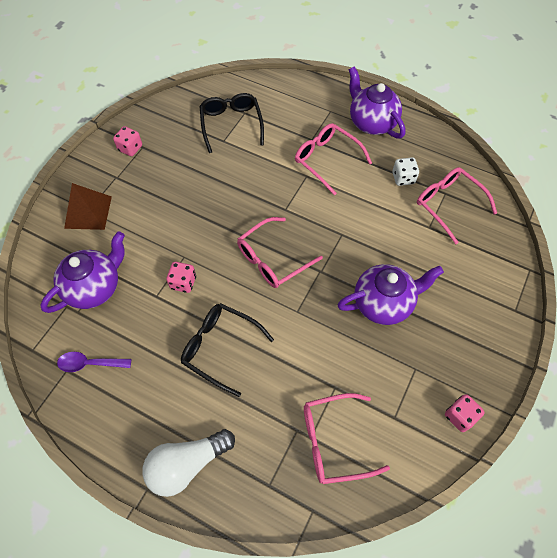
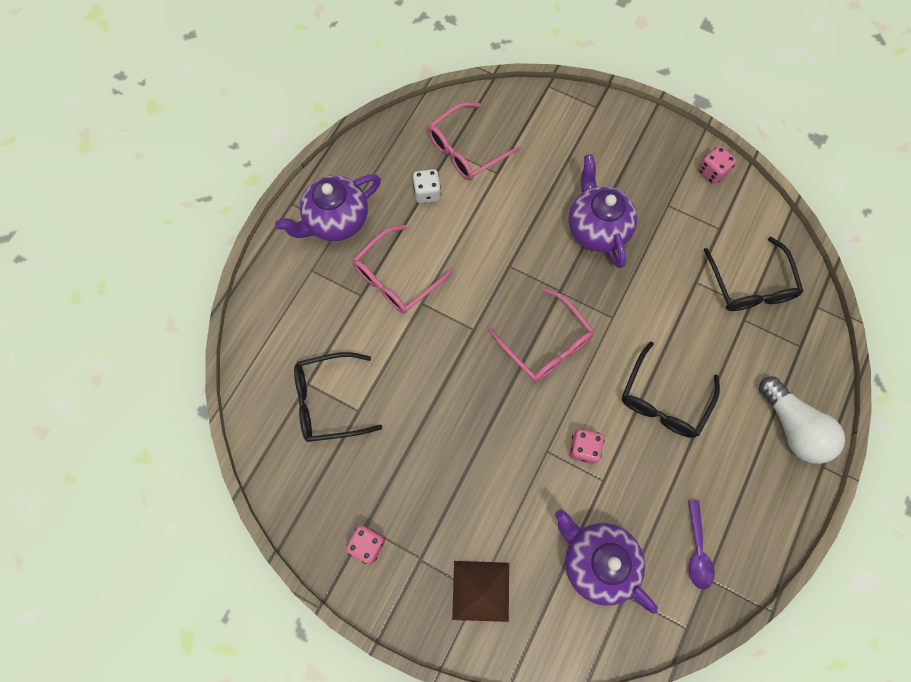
camera: 90 degrees left, 10 degrees up
pink glasses [304,393,390,484] -> black glasses [704,237,804,311]

